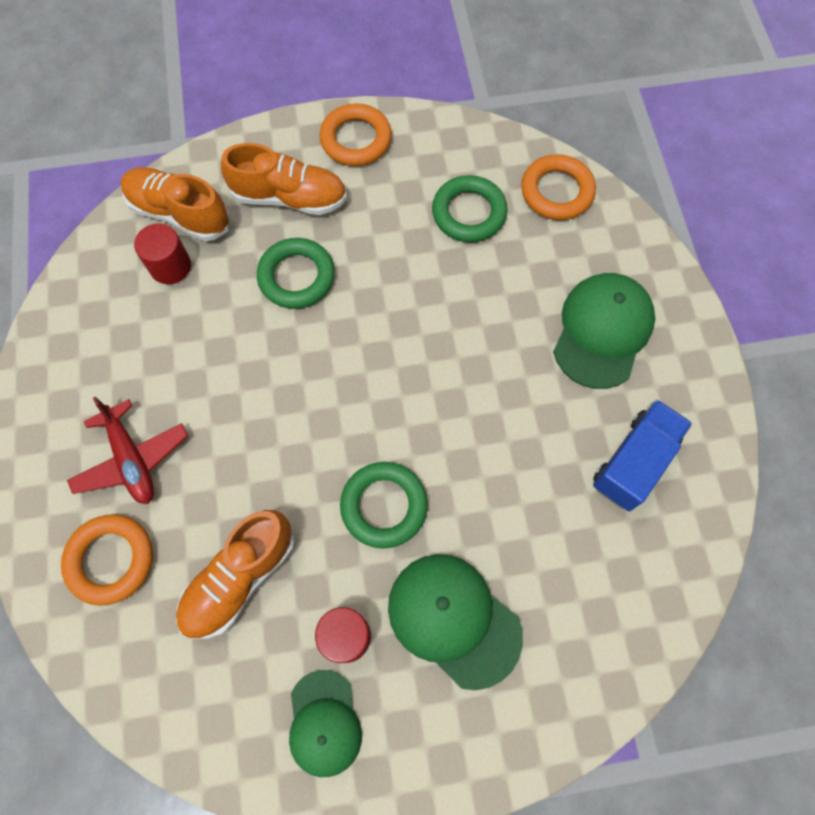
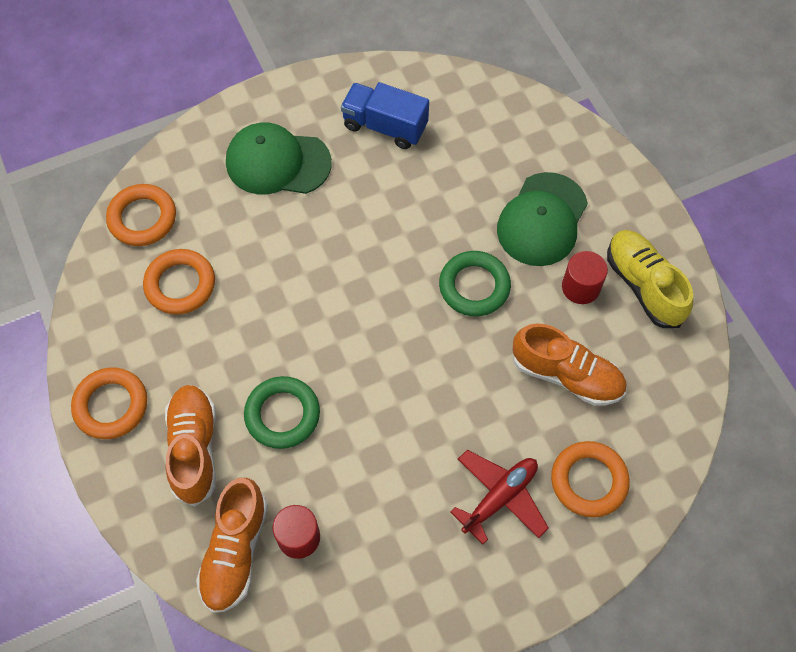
camera: 105 degrees left, 5 degrees down
green cap [289,670,362,777] -> yellow shoe [607,230,693,328]
green ring [432,175,508,242] -> orange ring [143,249,215,315]

